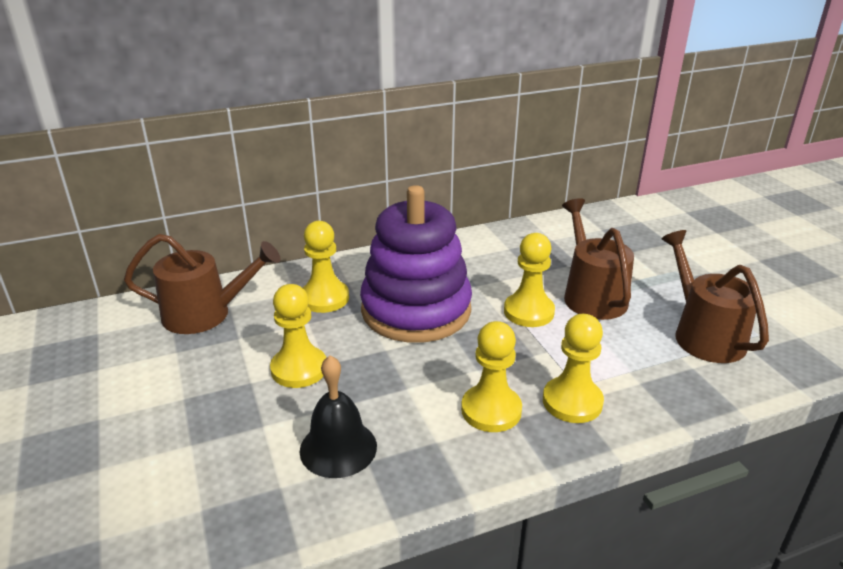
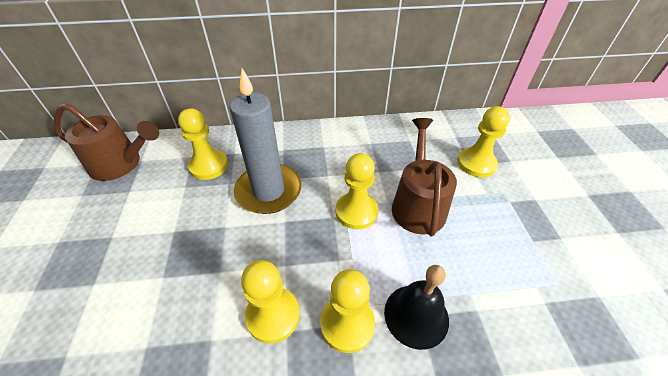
camera: 15 degrees right, 15 degrees up
yellow pawn [270,284,326,388] -> yellow pawn moved to [457,106,510,177]
black bell [300,355,377,478] -> black bell moved to [384,265,449,350]
purple stacking toy [360,185,472,343] -> grey candle [229,68,301,214]
brown watering can [661,230,769,363] -> none

